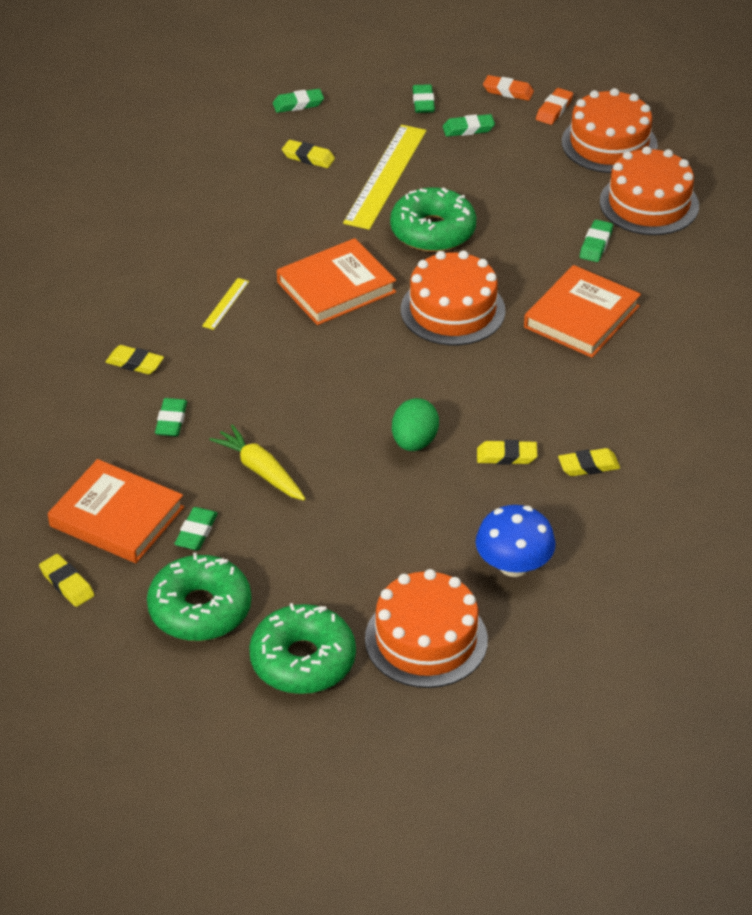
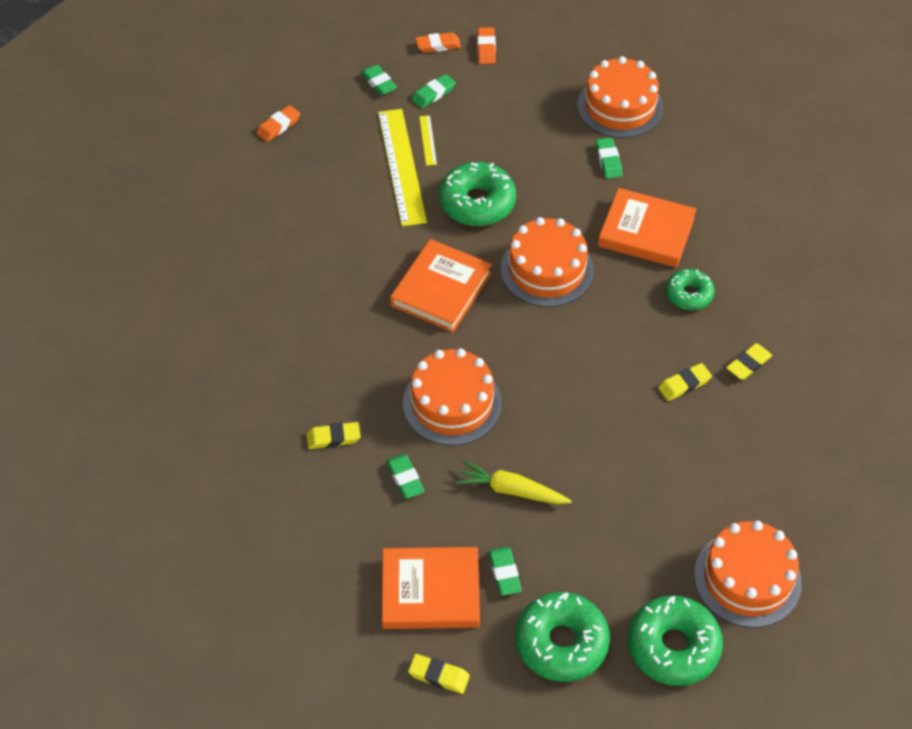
camera: 30 degrees left, 10 degrees up
yellow ruler [202,278,249,330] -> yellow ruler moved to [419,115,437,166]
green eraser [273,89,324,113] -> orange eraser [256,105,300,142]
yellow eraser [282,140,335,168] -> none
green egg [392,398,439,451] -> none
blue mushroom [476,505,556,577] -> none
orange book [524,265,641,358] -> orange book turned 75 degrees counterclockwise [598,188,696,268]
orange cake [562,88,658,173] -> orange cake moved to [403,348,502,446]
none -> green donut [666,269,715,310]

